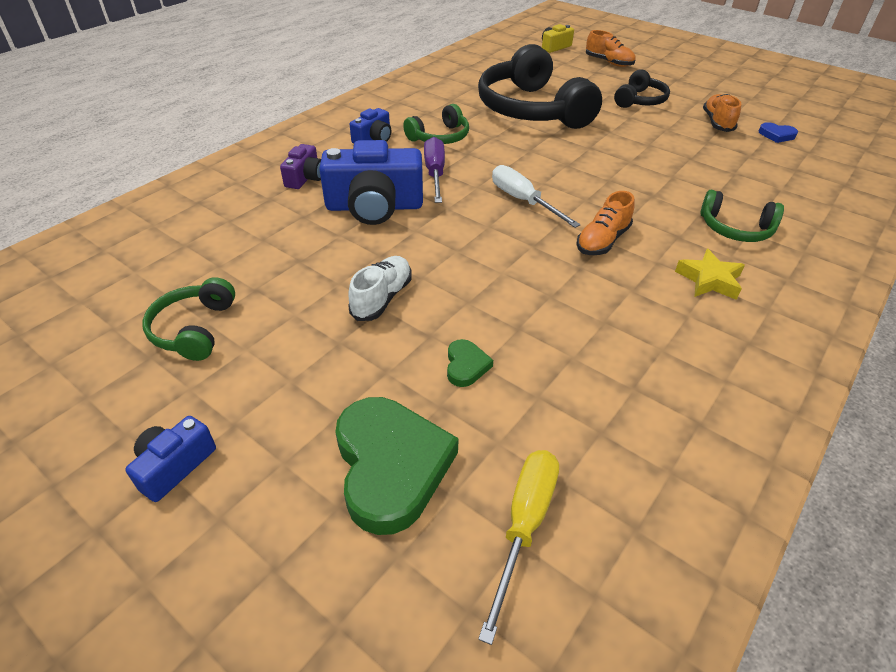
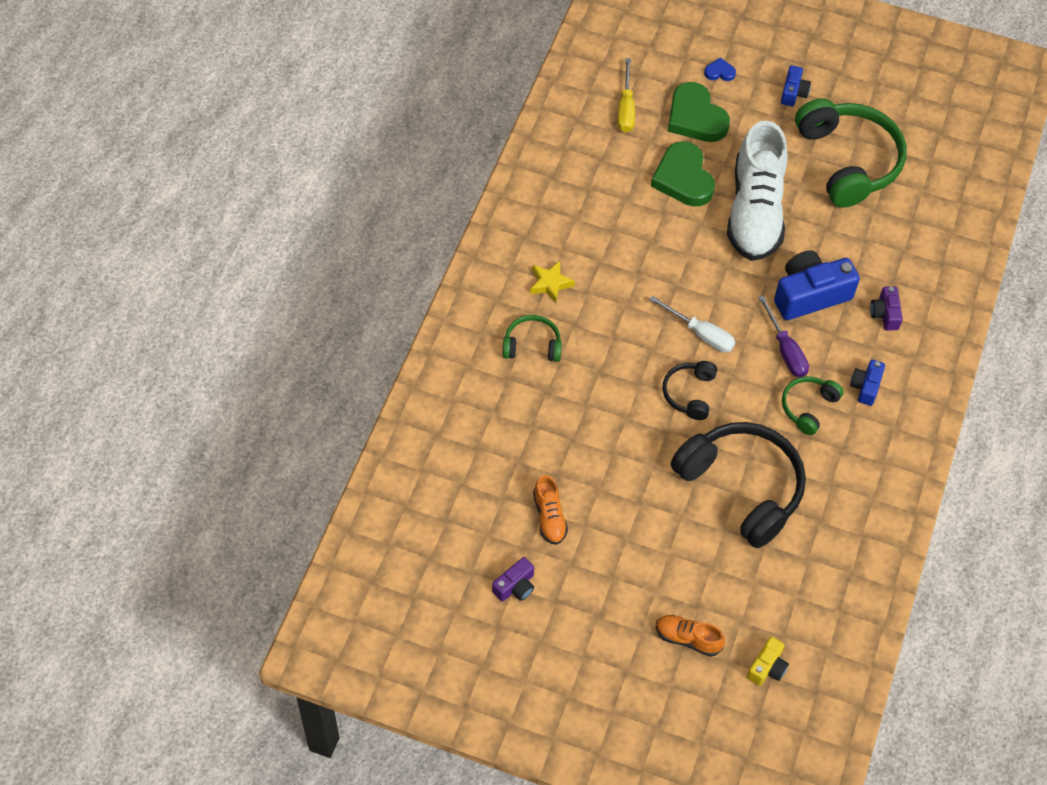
camera: 160 degrees right, 15 degrees up
green headphones [142,277,235,361] -> green headphones [795,98,906,208], size x2.04
white shoe [348,256,412,321] -> white shoe [727,121,788,261], size x2.26
green heart [447,339,493,387] -> green heart [651,141,715,207], size x2.24
orange shoe [576,191,635,255] -> none
black headphones [614,69,670,108] -> black headphones moved to [662,361,717,420]
blue heart [758,122,798,143] -> blue heart moved to [704,57,736,81]
none -> purple camera [492,557,534,602]

